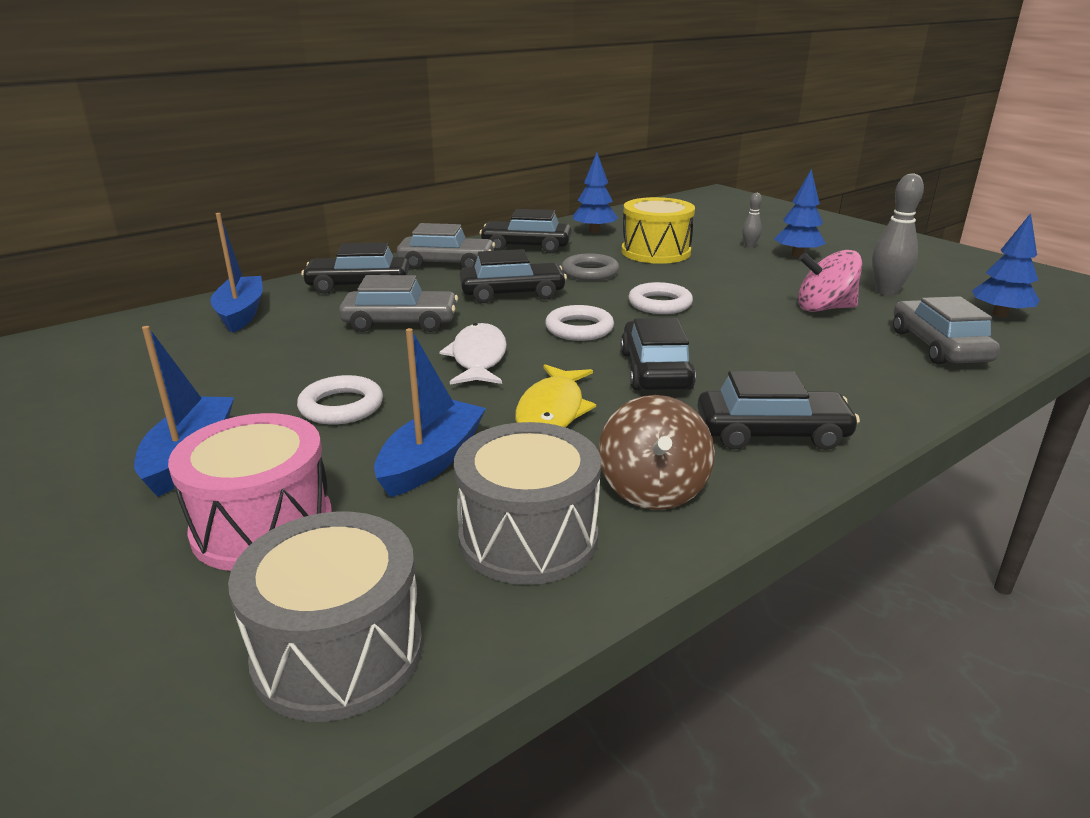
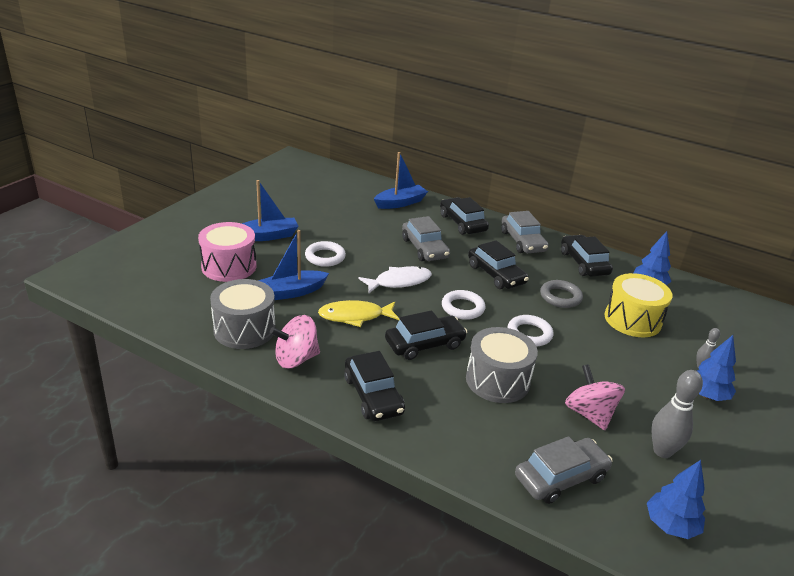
camera: 65 degrees right, 5 degrees up
grey drum [228,512,423,722] -> grey drum moved to [466,327,538,403]
blue boat [374,328,486,497] -> blue boat turned 150 degrees clockwise [258,230,329,300]
brown spinning top [599,395,715,510] -> pink spinning top [270,315,320,369]

